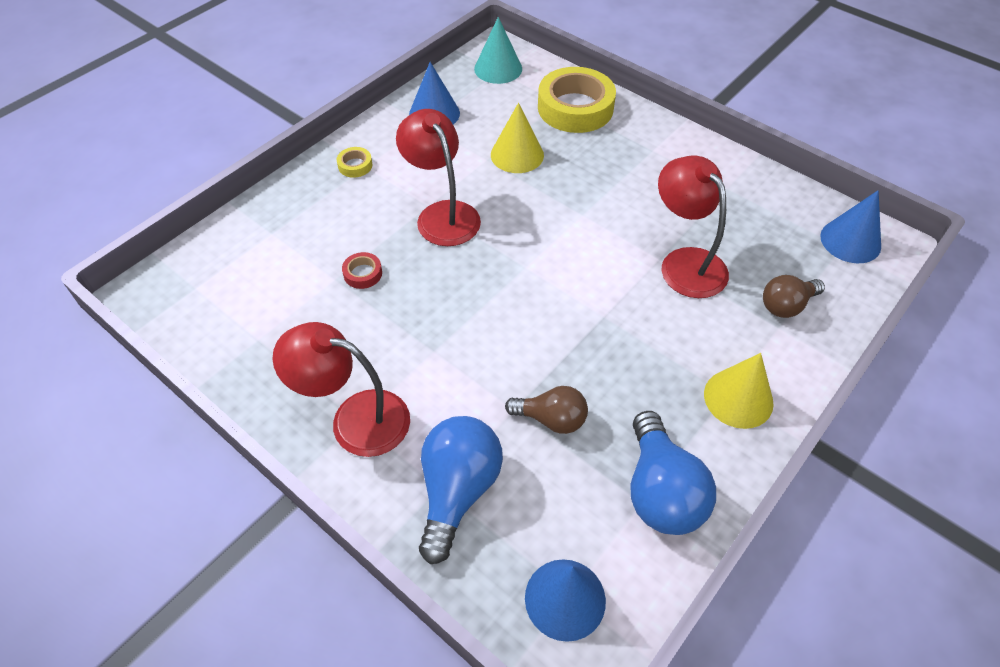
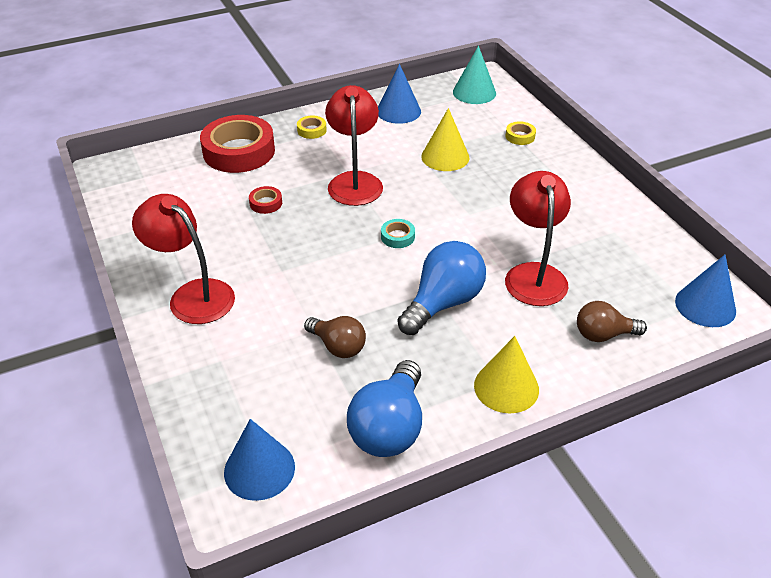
camera: 25 degrees right, 10 degrees down
blue light bulb [419,416,503,564] -> blue light bulb moved to [397,241,486,335]
yellow tape [538,67,616,133] -> yellow tape [506,121,536,145], size x0.42
none -> red tape [200,115,275,173]
none -> turquoise tape [381,219,415,248]

